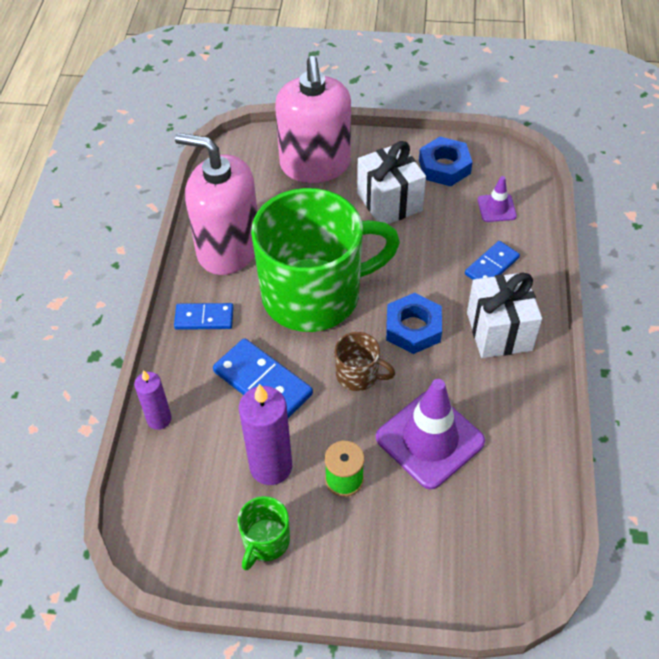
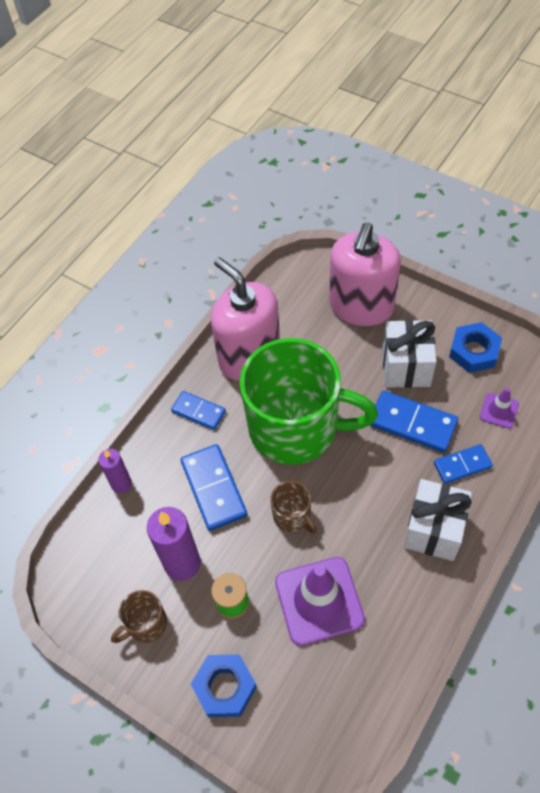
camera: 30 degrees right, 5 degrees up
green mug [238,496,290,570] -> brown mug [111,590,167,643]
blue nut [386,293,442,354] -> blue nut moved to [191,655,257,717]
none -> blue domino [370,391,458,453]

